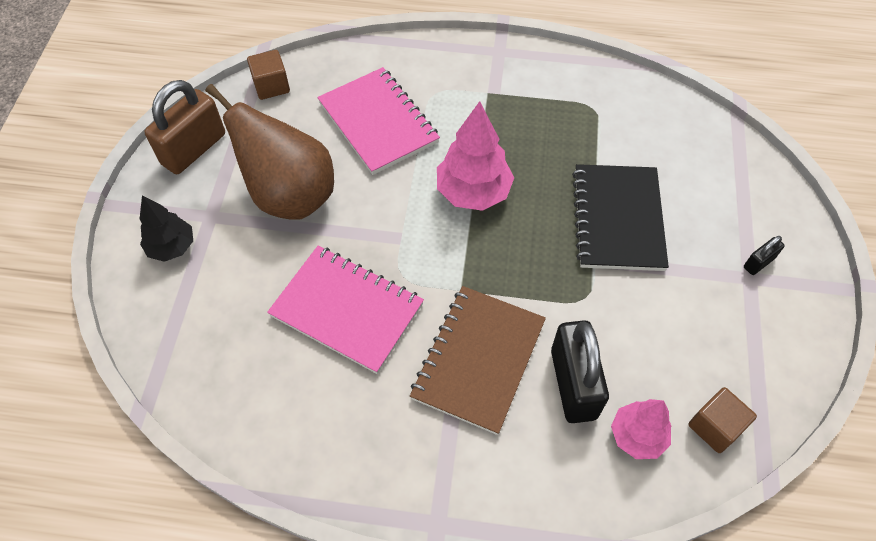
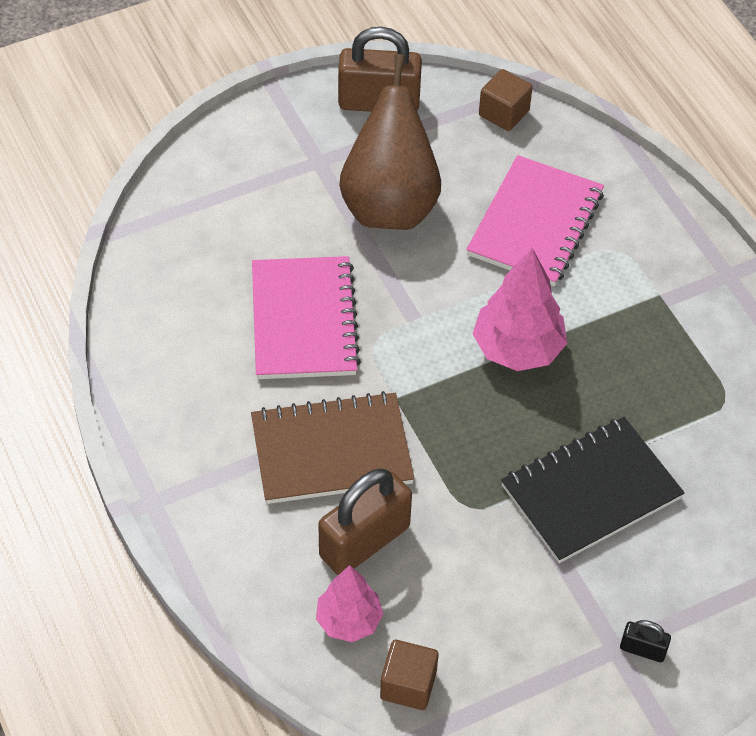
camera: 55 degrees right, 5 degrees down
black tree [140,195,193,262] -> none
black padlock [551,320,609,423] -> brown padlock [318,468,412,575]

